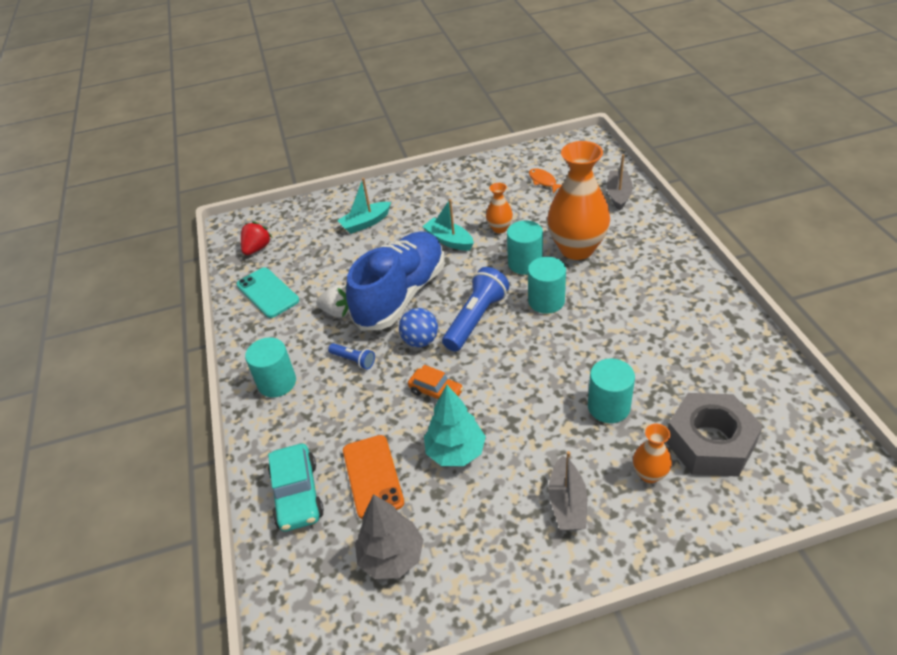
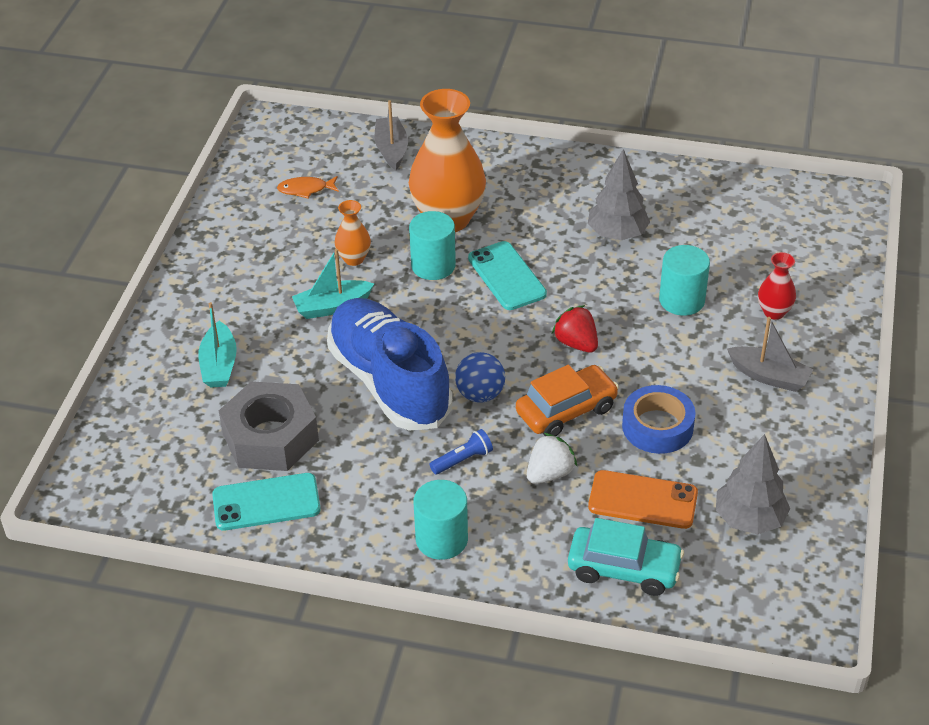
camera: 65 degrees left, 0 degrees up
red strawberry [241,221,272,255] -> red strawberry moved to [552,305,598,353]
white strawberry [316,285,349,317] -> white strawberry moved to [527,433,577,484]
orange car [408,365,463,400] -> orange car [516,365,619,436], size x1.54
turquoise tree [424,384,486,466] -> blue tape [622,385,696,454]
blue flashlight [442,267,509,351] -> none
turquoise cylinder [528,257,566,314] -> turquoise phone [468,241,547,310]
grey boat [607,154,633,211] -> grey boat turned 45 degrees clockwise [374,100,408,170]
orange vase [633,424,672,483] -> red vase [758,252,796,320]
grey nut [666,393,763,477] -> grey nut moved to [219,381,319,471]
none -> grey tree [588,149,650,240]

